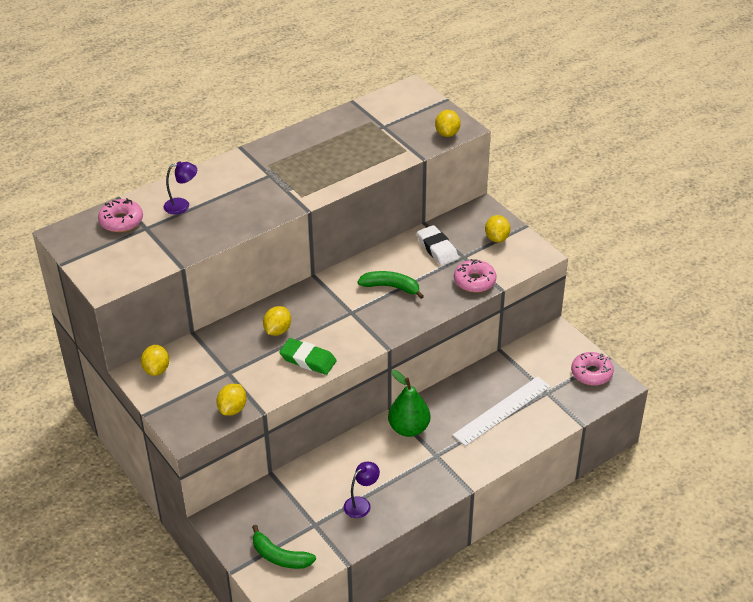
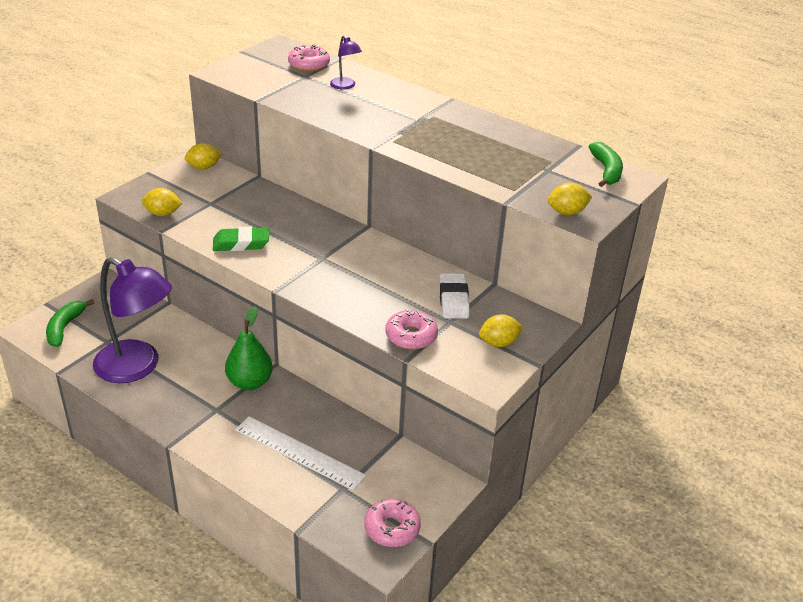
camera: 70 degrees right, 5 degrees down
yellow lemon [263,306,291,336] -> none
green eraser [279,338,337,375] -> green eraser turned 75 degrees clockwise [213,227,269,251]
purple lamp [344,462,380,518] -> purple lamp [93,257,172,383], size x2.29
green banana [358,271,424,299] -> green banana moved to [589,142,623,187]
white eraser [417,225,459,266] -> white eraser turned 45 degrees counterclockwise [440,273,470,319]

